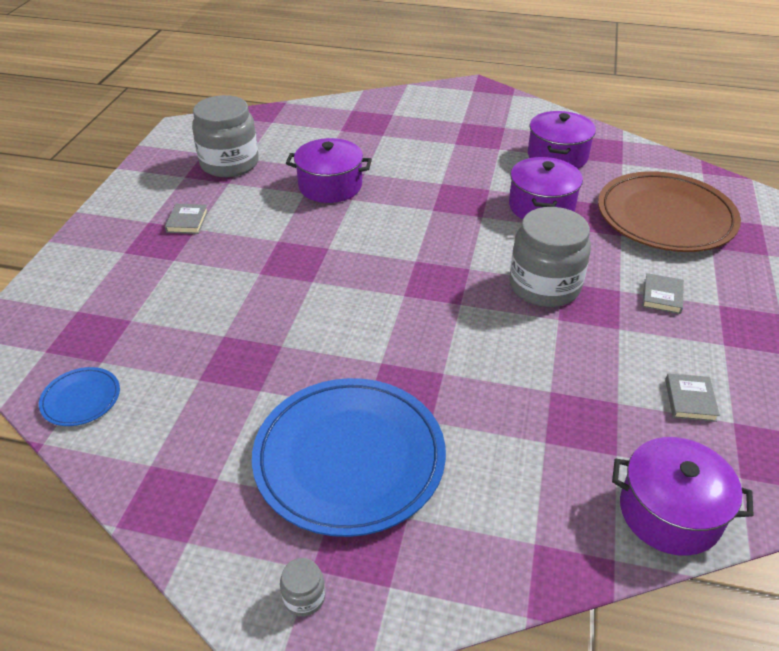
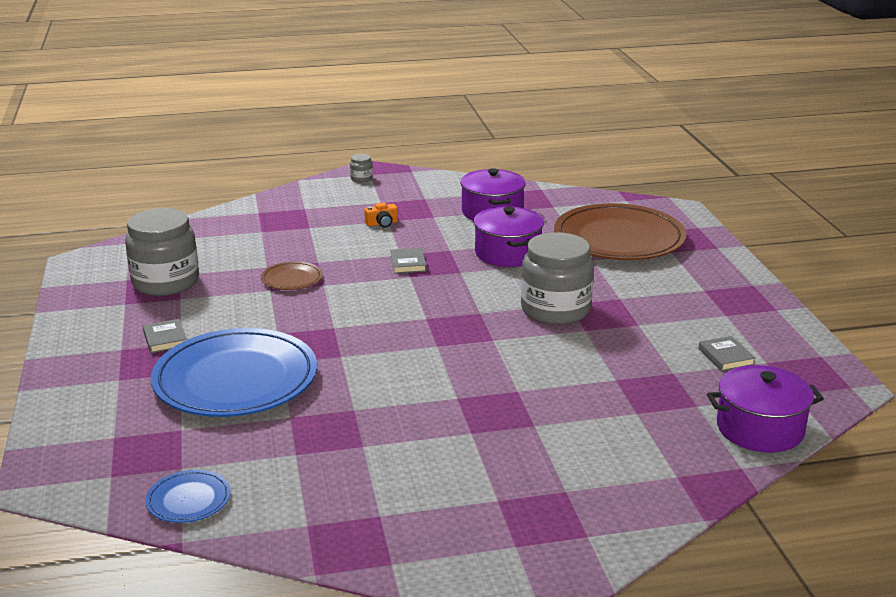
camera: 25 degrees left, 15 degrees down
blue plate [252,378,446,537] -> blue plate moved to [151,328,317,417]
grey jar [280,558,325,616] -> grey jar moved to [350,154,373,182]
purple pot [286,138,372,203] -> brown plate [261,261,322,290]
grey book [642,273,684,314] -> grey book moved to [390,248,427,274]
none -> orange camera [364,202,398,228]

